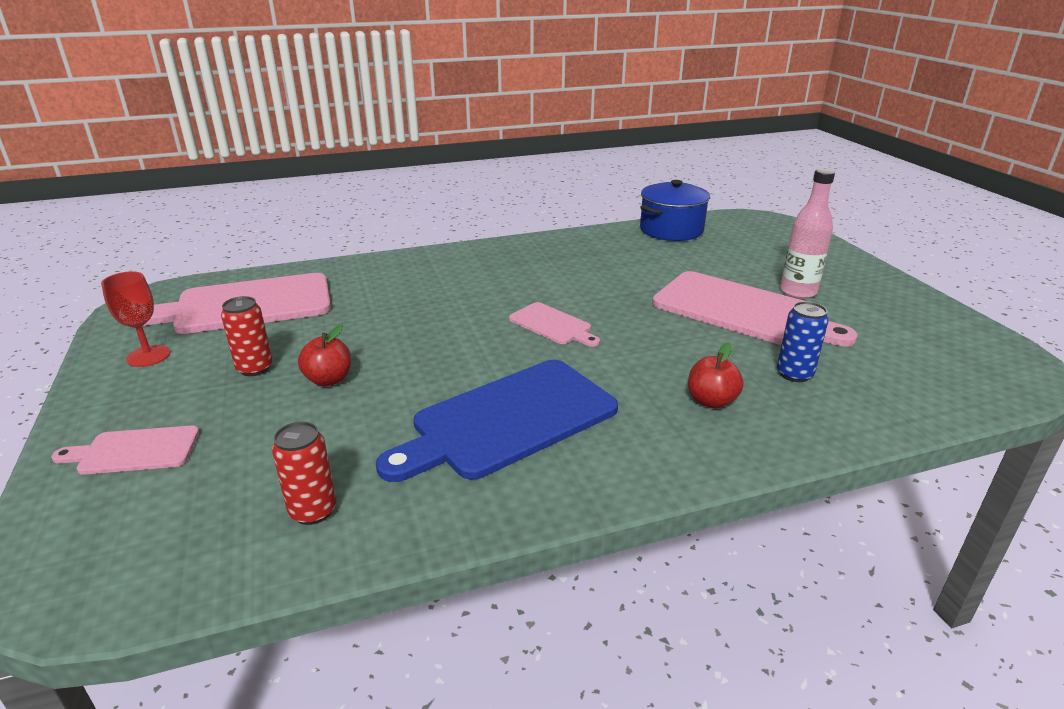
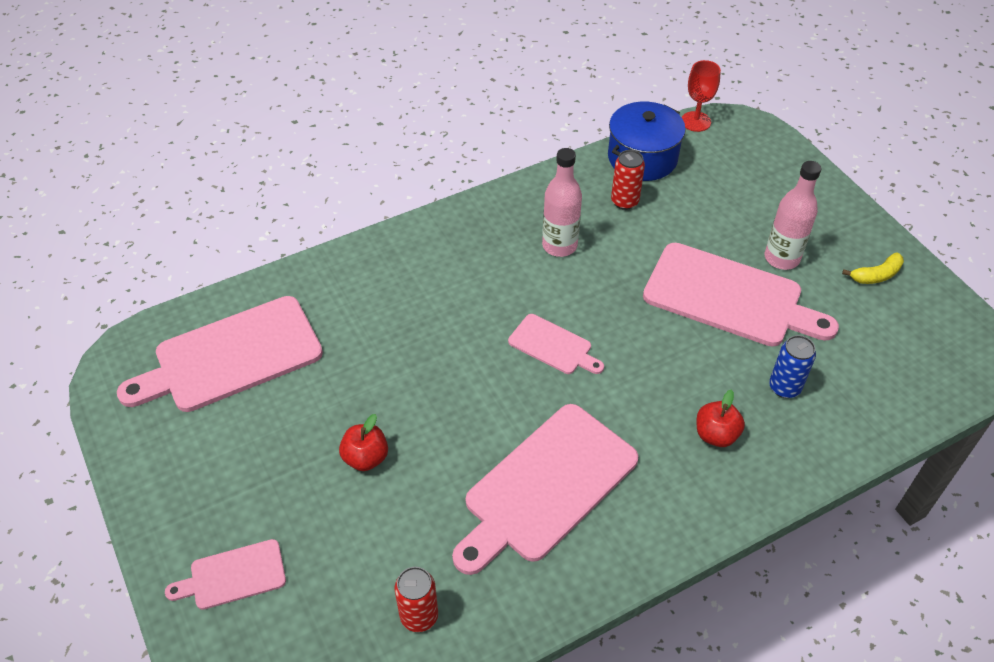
camera: 10 degrees left, 20 degrees up
red goblet [101,271,170,367] -> red goblet moved to [682,60,721,132]
red can [221,296,273,376] -> red can moved to [611,150,645,210]
blue cutting board [376,360,618,482] -> pink cutting board [452,404,638,575]
none -> pink bottle [542,148,582,257]
none -> yellow banana [842,252,904,284]

